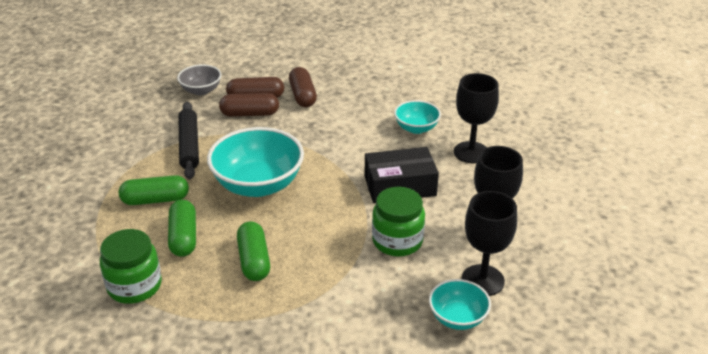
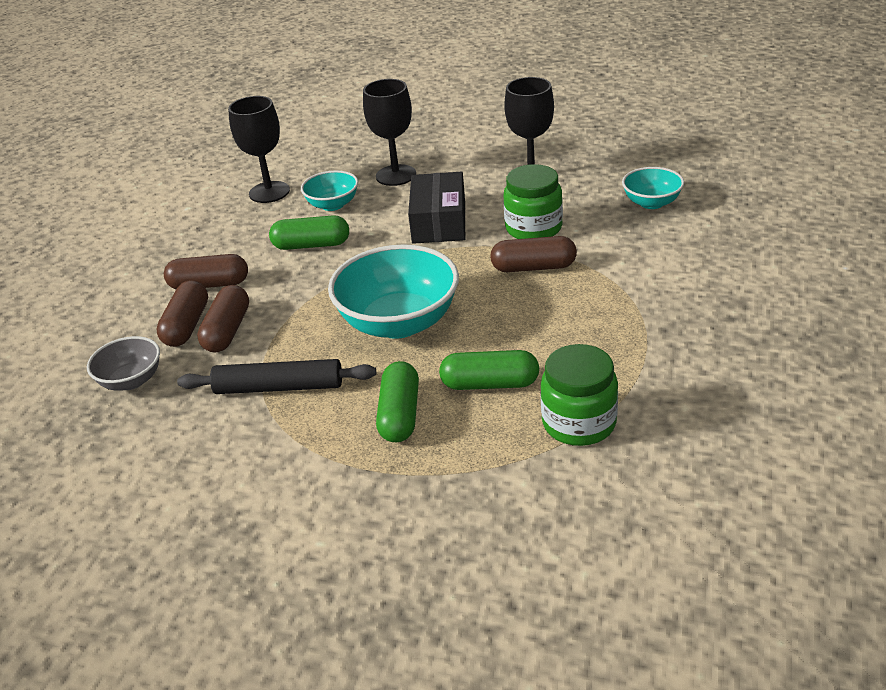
camera: 75 degrees left, 0 degrees up
green capsule [237,221,270,281] -> green capsule moved to [269,215,349,250]
black goblet [462,191,517,296] -> black goblet moved to [228,96,290,203]
none -> brown capsule [490,236,577,272]

